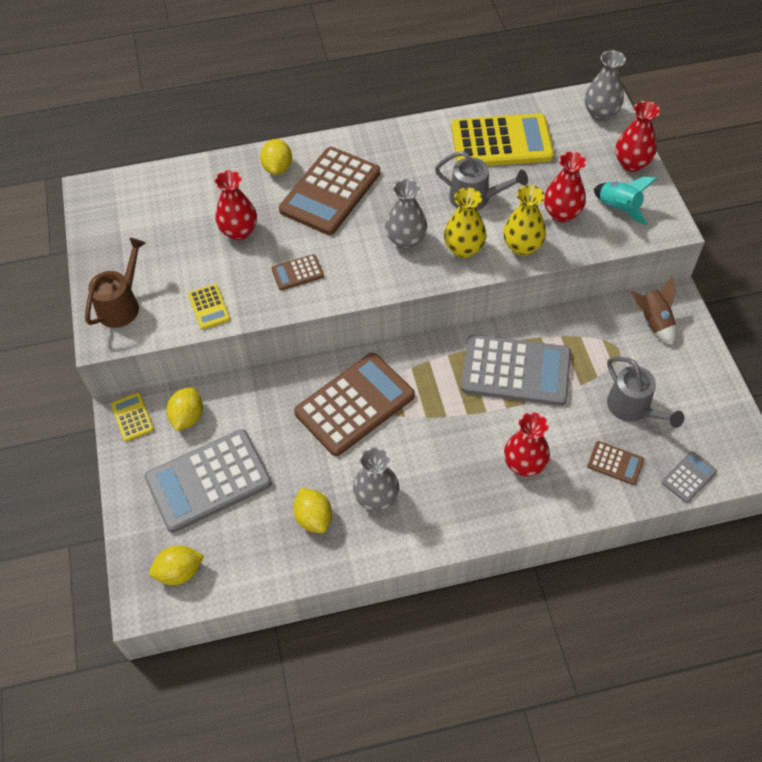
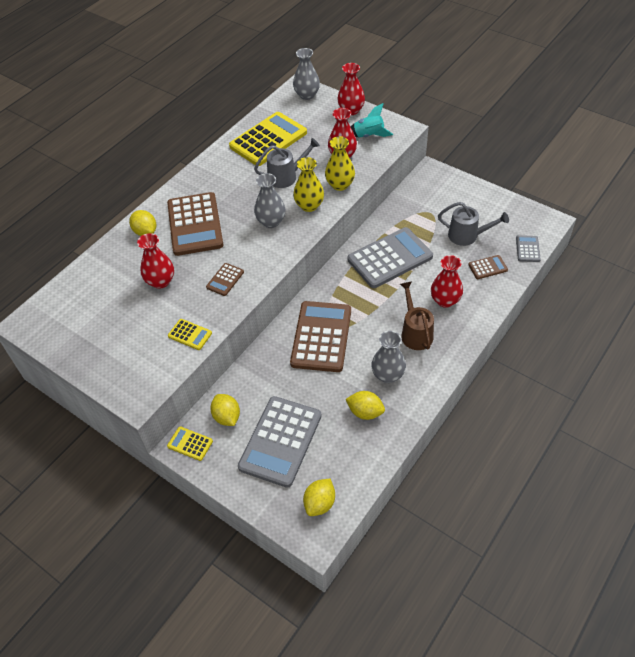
camera: 40 degrees left, 5 degrees down
brown watering can [85,238,145,328] -> brown watering can moved to [400,281,434,350]
brown rocket [631,277,676,345] -> none

